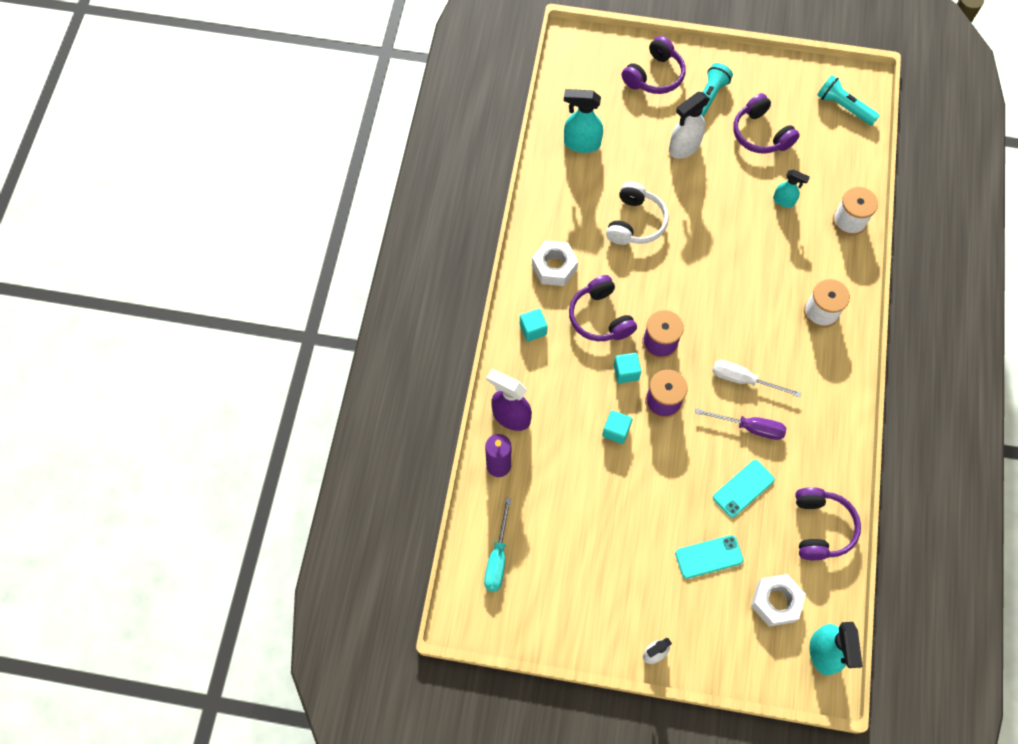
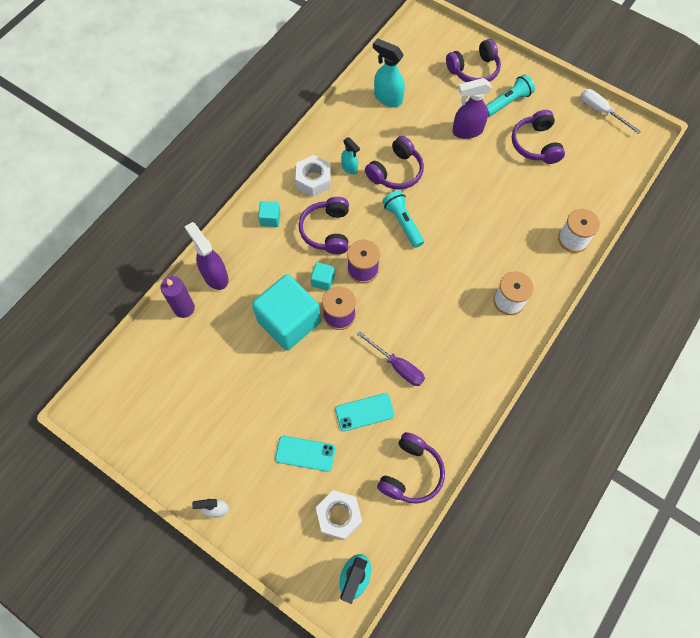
camera: 25 degrees right, 0 degrees up
turquoise screwdriver [484,498,511,592] -> none
turquoise cube [602,410,632,444] -> turquoise cube [252,274,321,350], size x2.37
white headphones [606,182,669,245] -> purple headphones [365,136,424,190]
white spray bottle [669,92,710,159] -> purple spray bottle [452,78,492,139]
white screwdriver [712,360,801,397] -> white screwdriver moved to [581,89,641,134]
turquoise spray bottle [773,170,810,207] -> turquoise spray bottle moved to [341,137,360,175]
turquoise flashlight [817,75,880,126] -> turquoise flashlight moved to [382,190,424,248]

